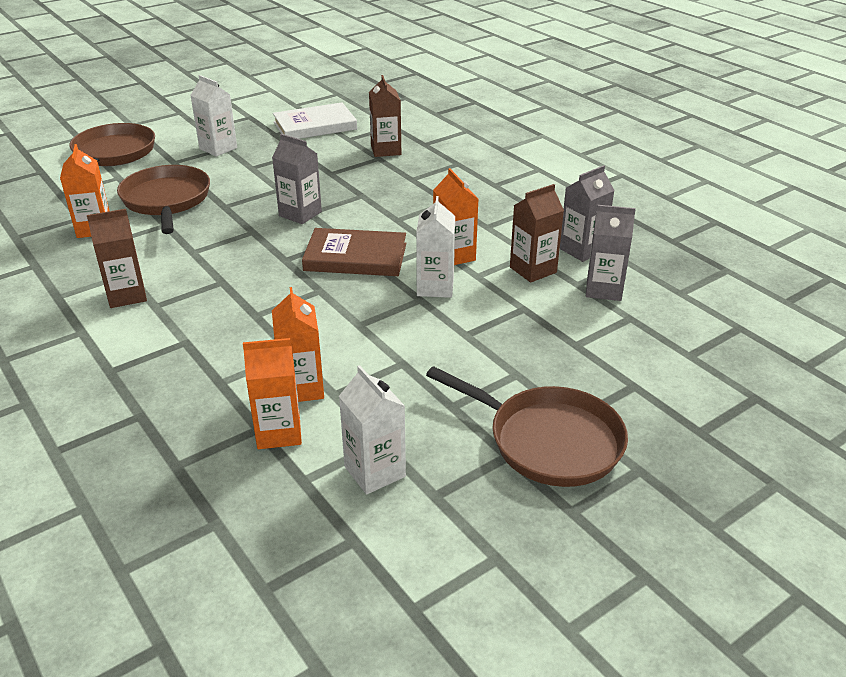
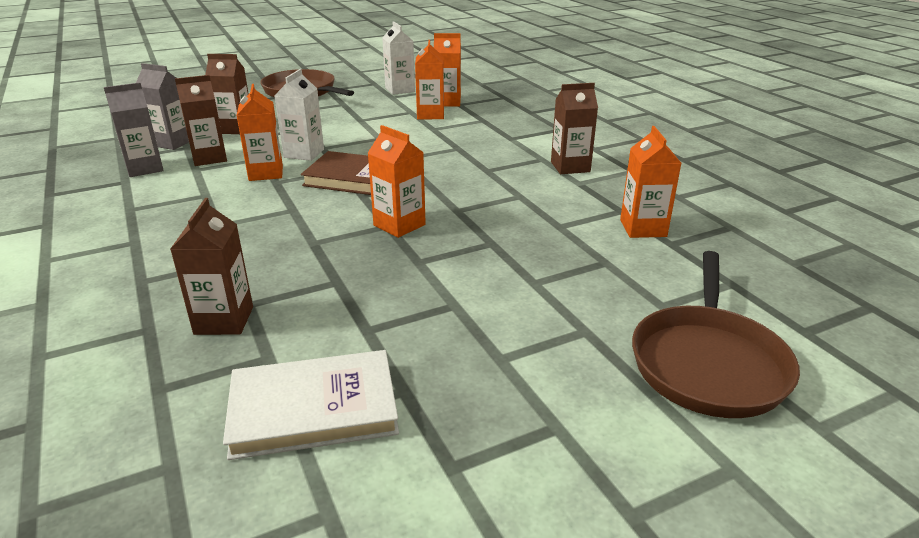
camera: 170 degrees left, 5 degrees down
brown pan [117,165,210,234] -> none
white carton [190,75,237,157] -> none
grey carton [272,134,322,224] -> orange carton [368,125,426,238]
none -> brown carton [205,54,249,134]

